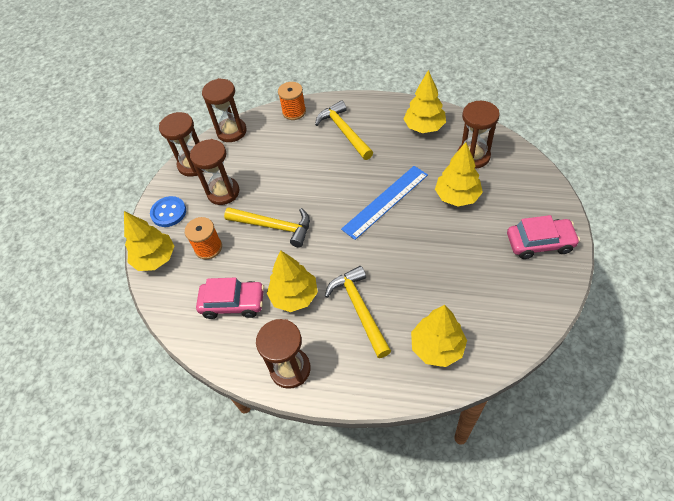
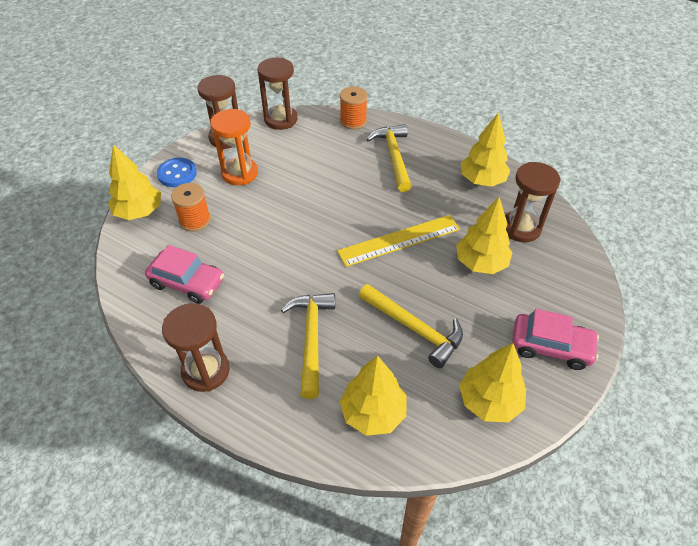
camera: 15 degrees right, 5 degrees down
brown hourglass [190,139,239,205] -> orange hourglass [210,109,258,185]
yellow hammer [224,207,310,248] -> yellow hammer moved to [359,284,463,368]
yellow tree [267,250,318,312] -> yellow tree moved to [459,343,526,423]
blue ruler [341,166,428,240] -> yellow ruler [337,215,460,267]

